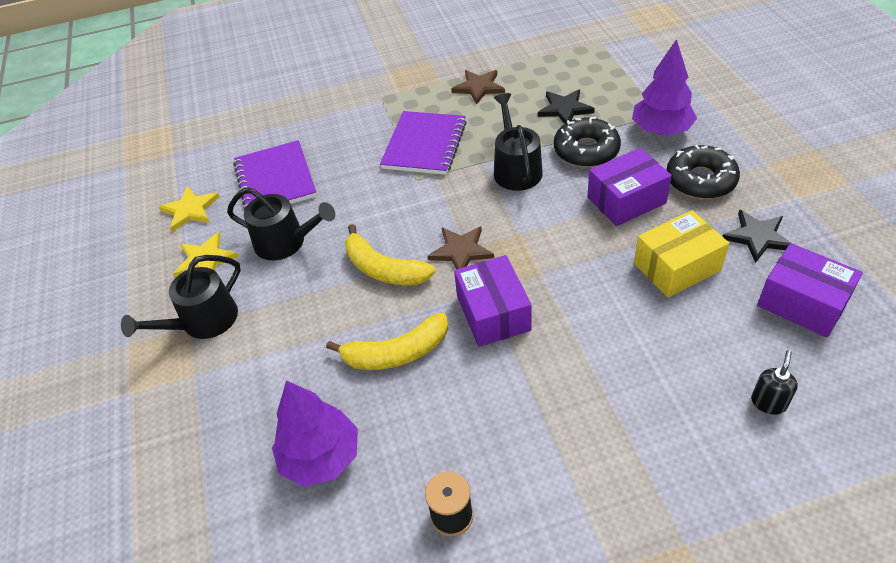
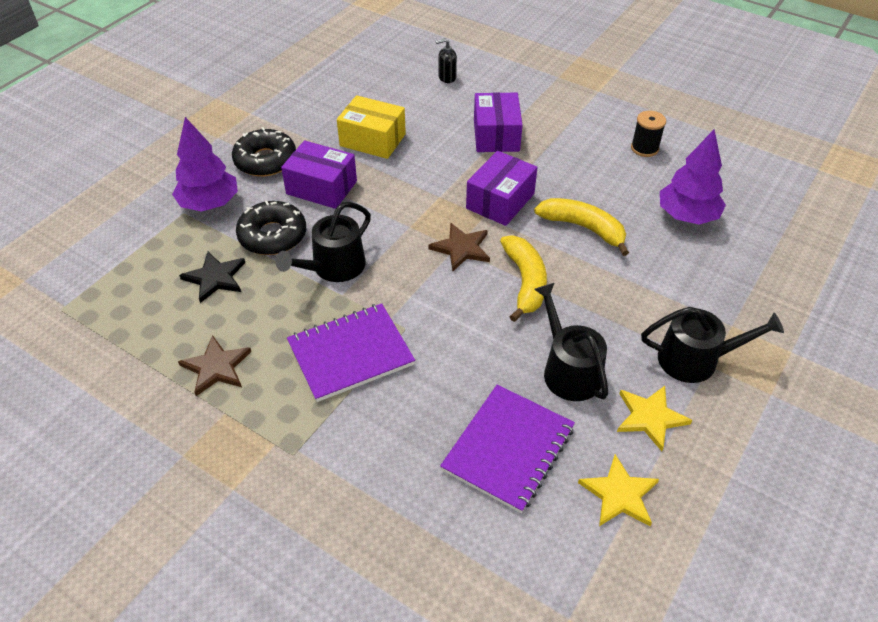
camera: 135 degrees left, 0 degrees up
black star [722,210,793,263] -> none
purple box [757,243,863,337] -> purple box moved to [474,92,523,152]

